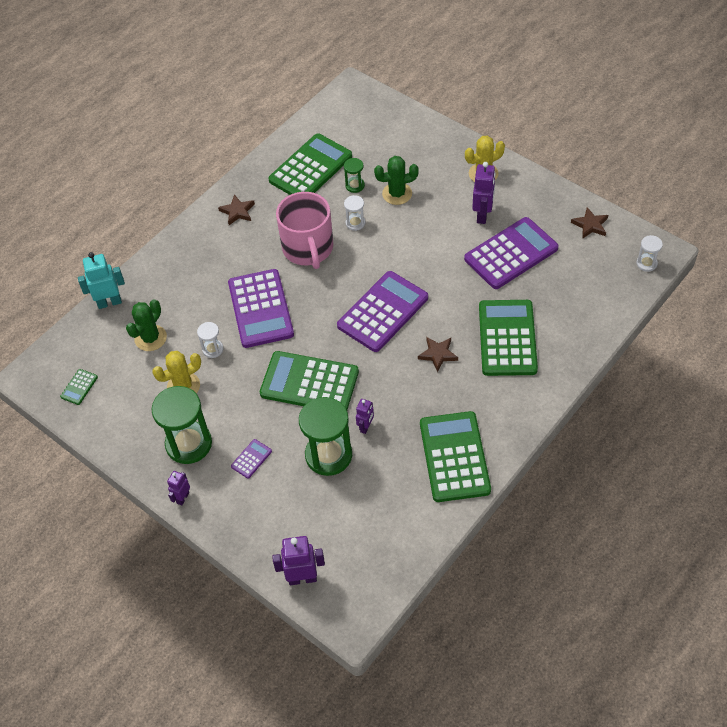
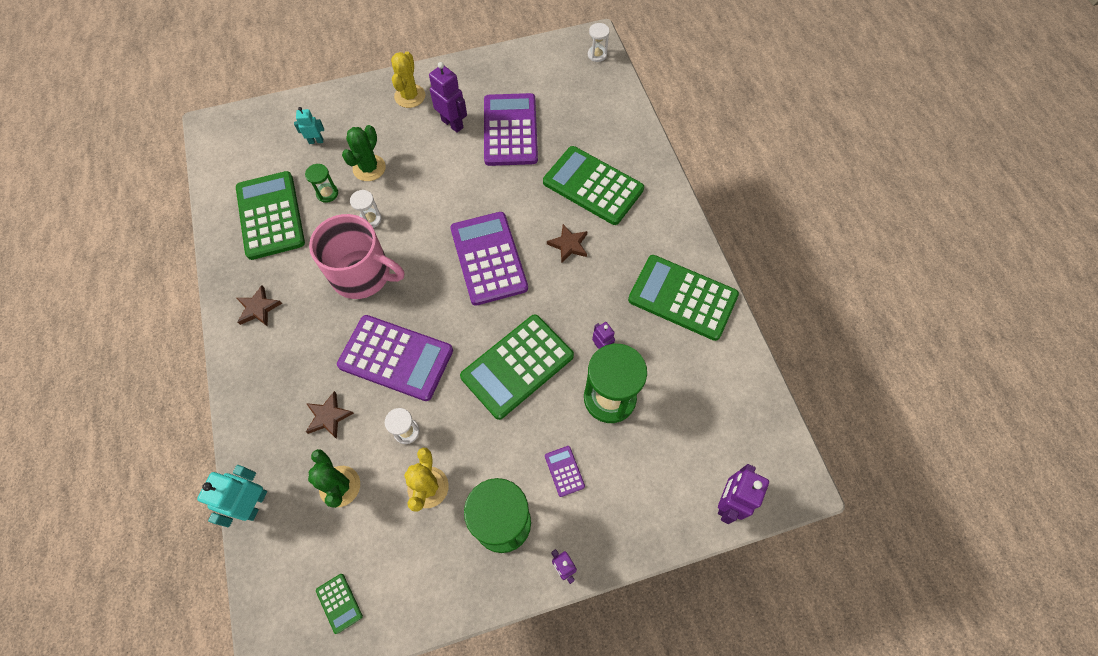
camera: 60 degrees left, 10 degrees up
brown star [571,207,608,239] -> brown star moved to [306,391,354,439]
none -> turquoise robot [294,107,324,144]

